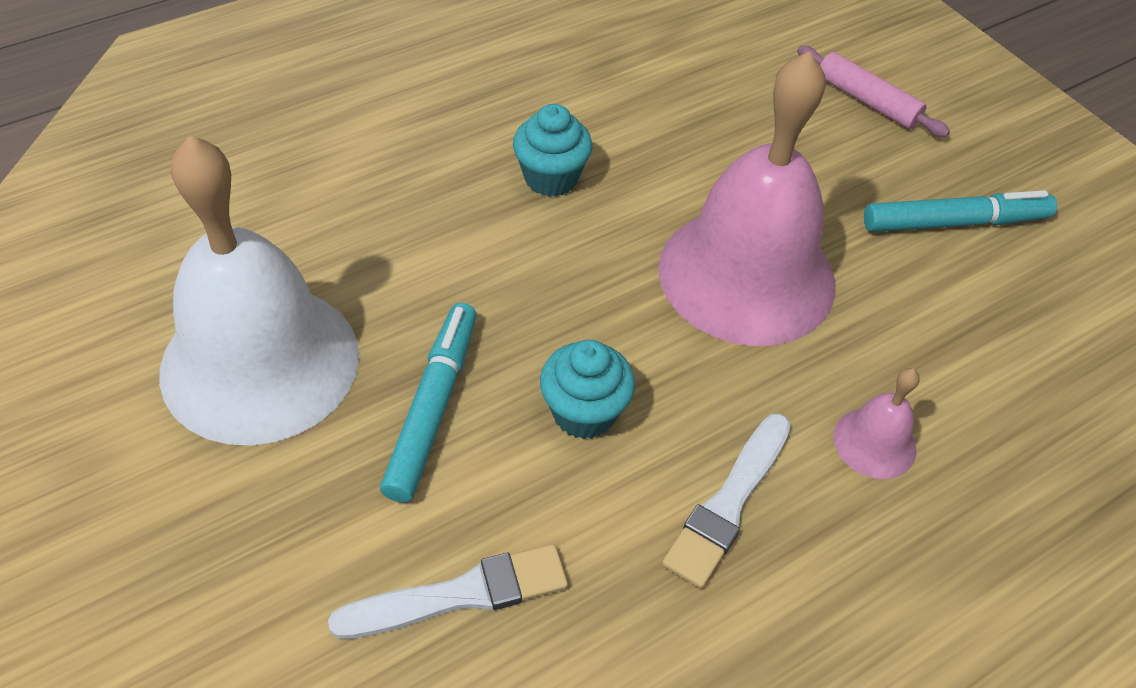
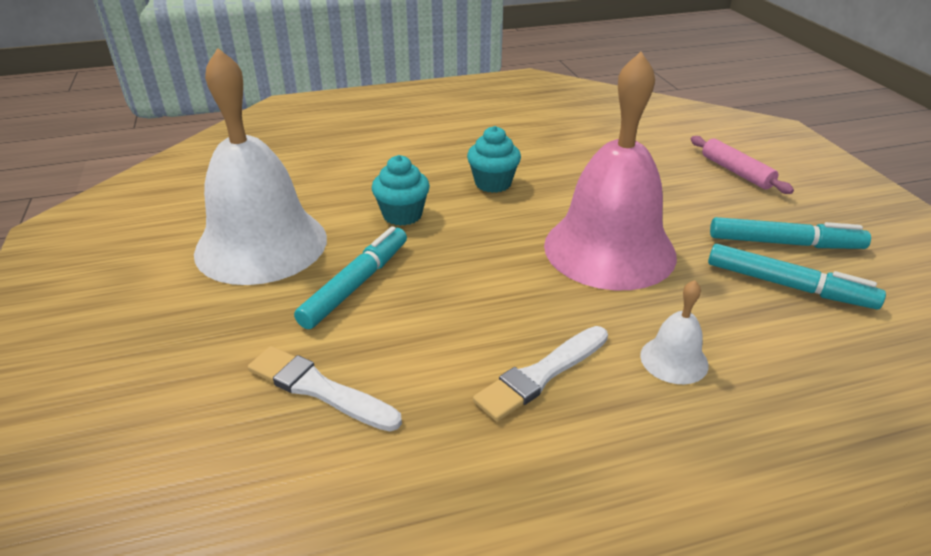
camera: 20 degrees right, 15 degrees down
white brush [328,544,568,639] -> white brush turned 150 degrees counterclockwise [248,346,402,431]
turquoise cupcake [540,340,635,439] -> turquoise cupcake moved to [372,155,430,226]
pink bell [833,368,920,479] -> white bell [640,280,709,384]
none -> turquoise marker [708,244,886,309]

